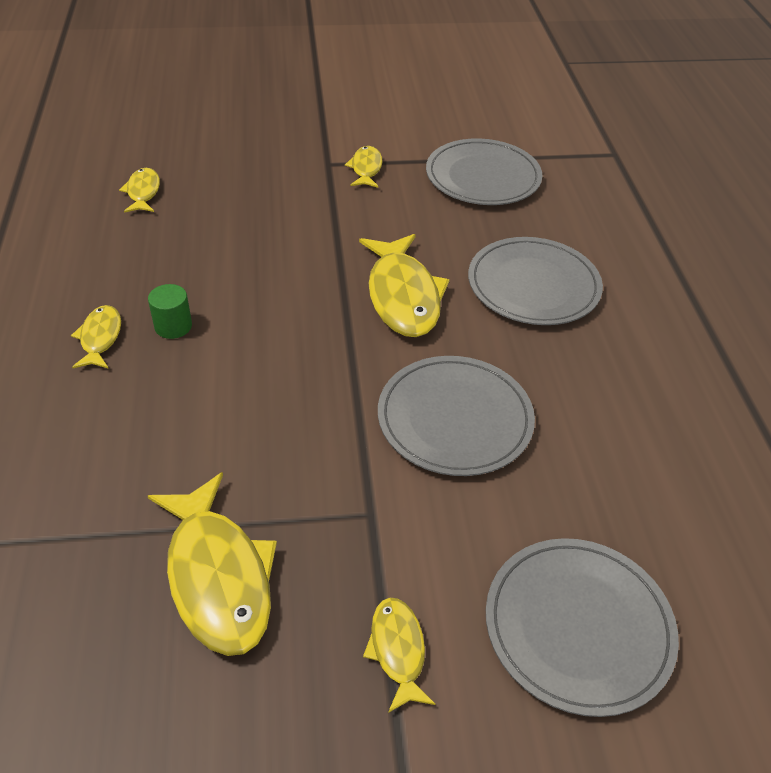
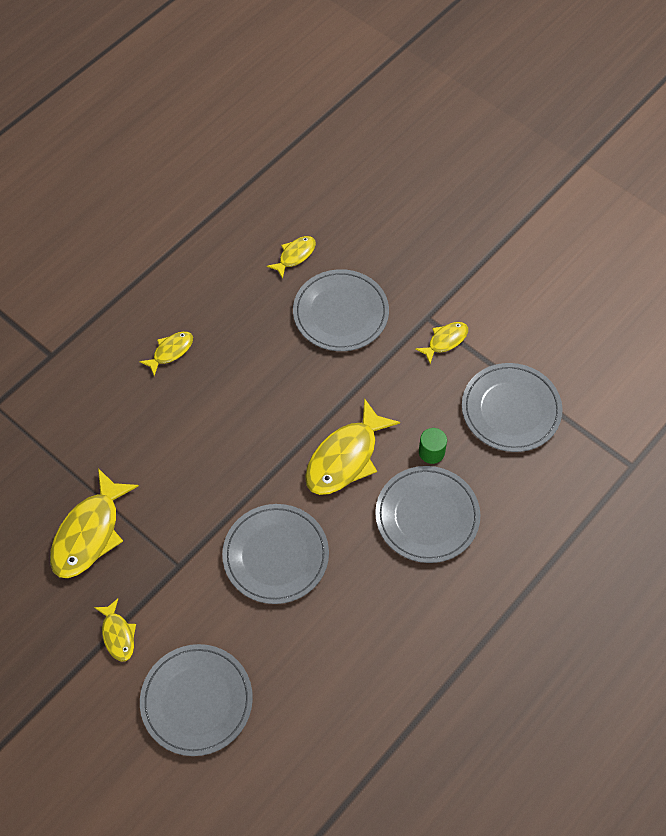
camera: 50 degrees right, 15 degrees up
green cylinder [148,284,192,339] -> green cylinder moved to [419,428,447,464]
yellow fish [363,597,435,713] -> yellow fish turned 120 degrees clockwise [94,599,136,662]
none -> grey plate [293,269,389,351]

